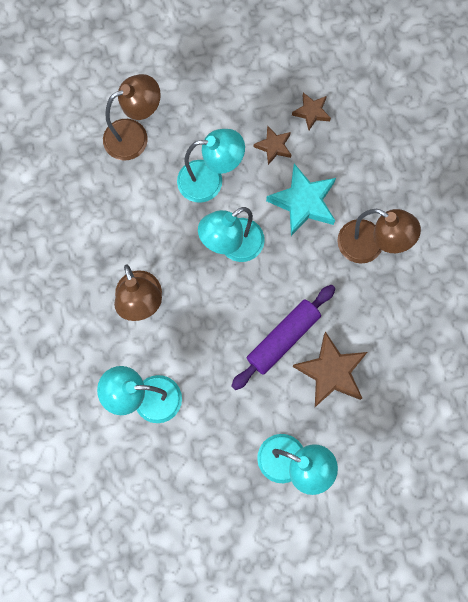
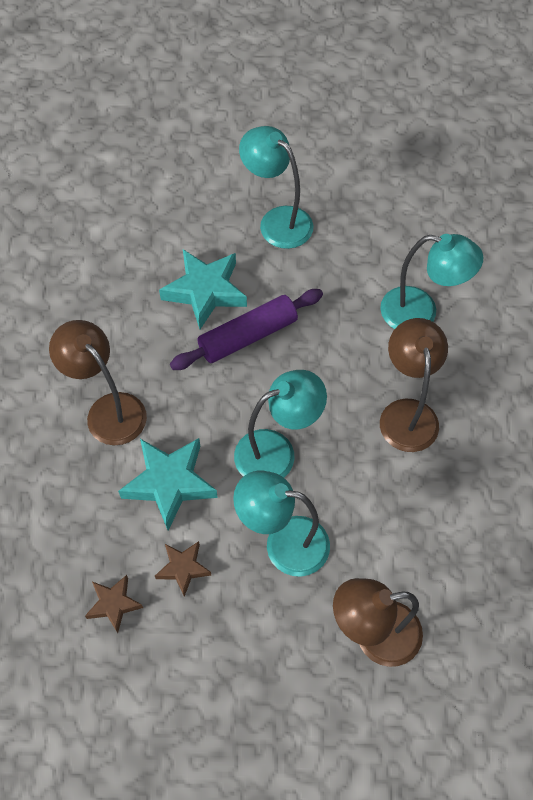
camera: 165 degrees left, 15 degrees down
brown star [293,332,367,407] -> turquoise star [159,249,247,329]

